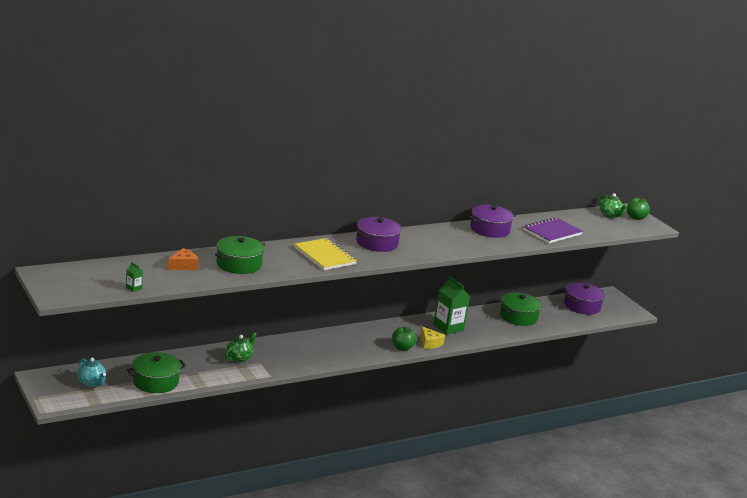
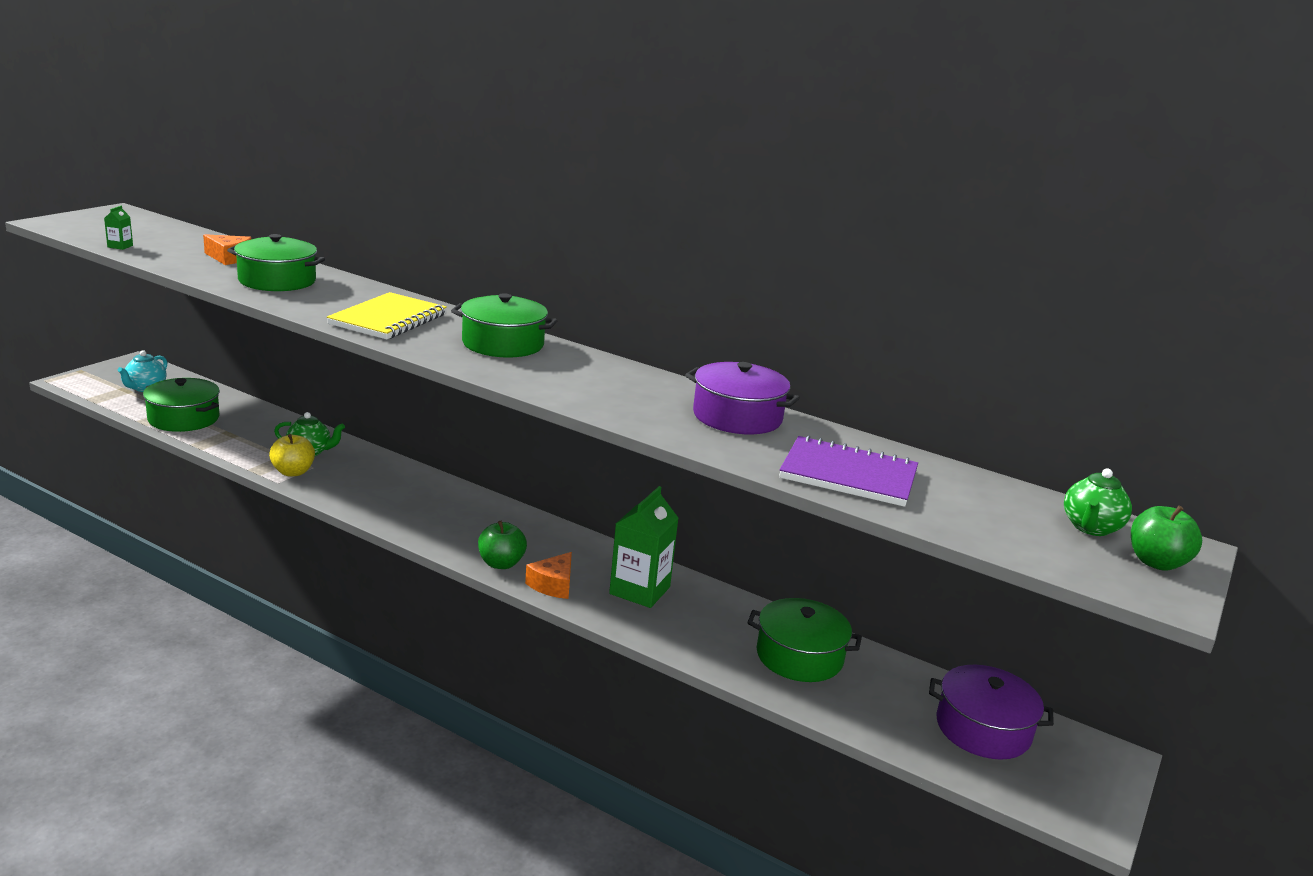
camera: 60 degrees right, 0 degrees up
purple pot [356,217,402,252] -> green pot [451,293,557,358]
yellow cheese [420,326,445,349] -> orange cheese [525,552,572,599]
none -> yellow apple [269,434,315,477]

